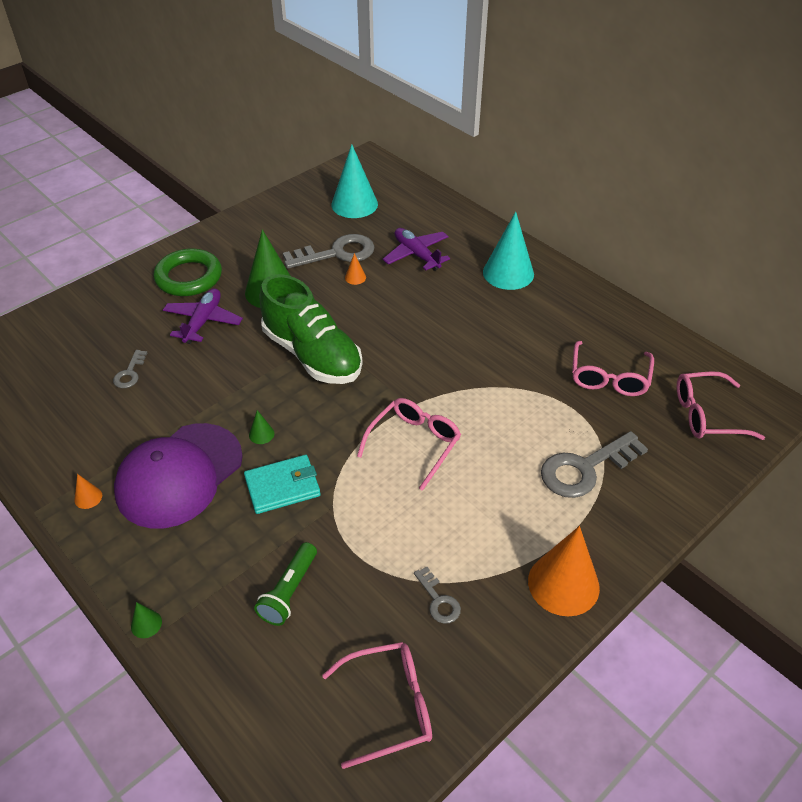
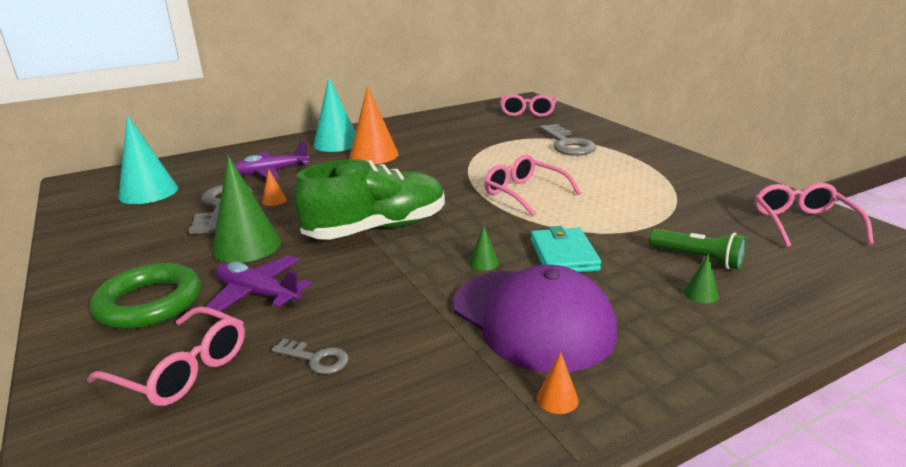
camera: 75 degrees left, 20 degrees down
green cone [131,602,162,638] -> green cone moved to [684,253,719,304]
grey key [414,567,461,624] -> none
orange cone [528,526,600,616] -> orange cone moved to [349,85,398,164]
pink glasses [572,341,654,396] -> pink glasses moved to [87,306,245,406]

